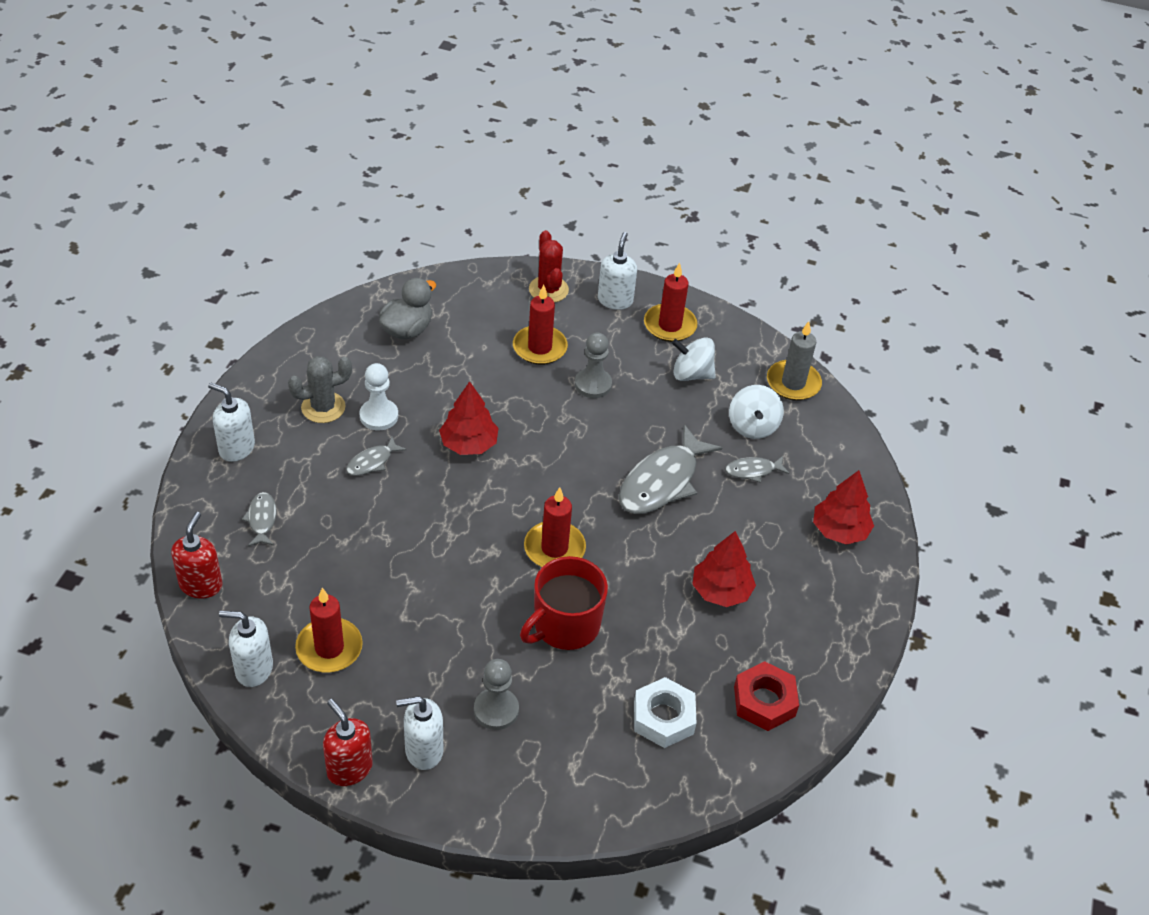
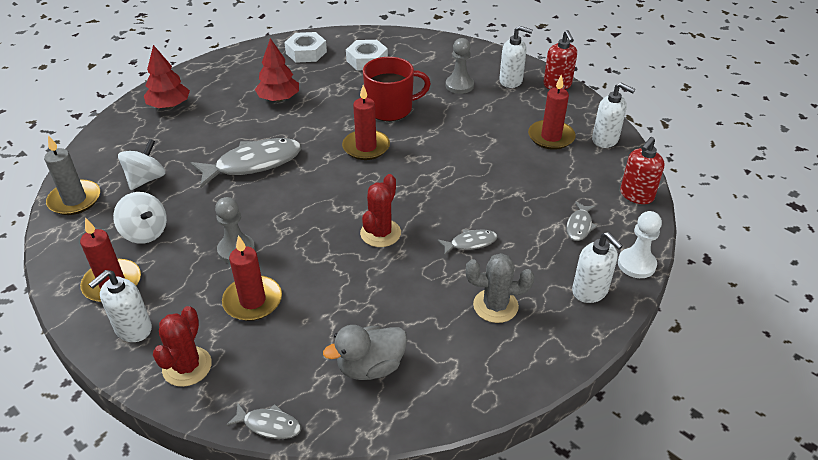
camera: 150 degrees left, 5 degrees down
white pawn [359,363,398,430] -> white pawn moved to [618,211,662,278]
red tree [439,381,499,455] -> red cactus [360,174,401,247]
grey fish [725,456,789,483] -> grey fish moved to [226,403,301,439]
red nut [734,661,799,731] -> white nut [284,32,327,63]

